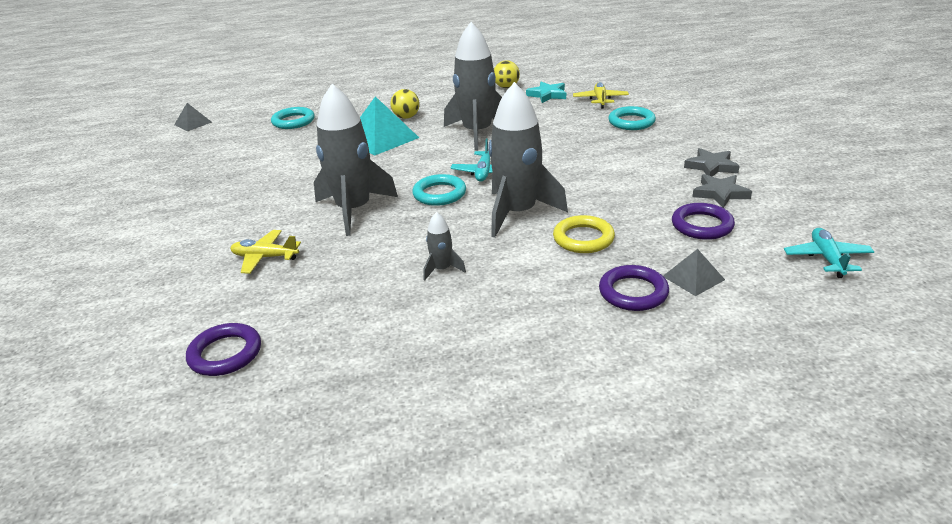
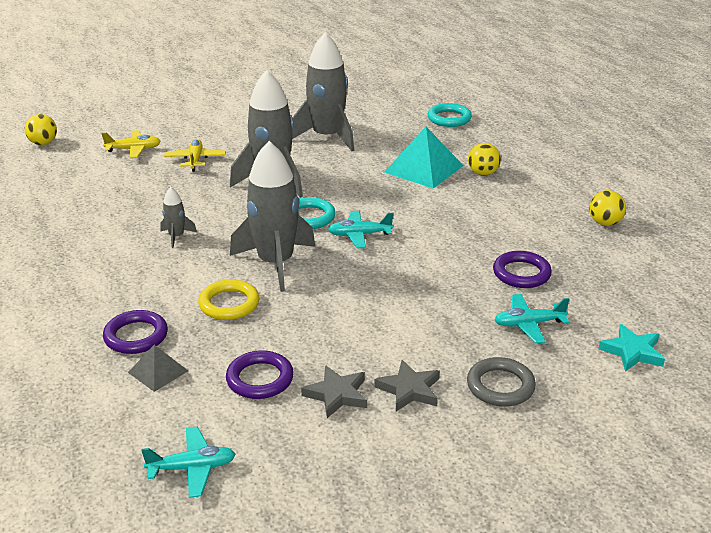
camera: 75 degrees right, 0 degrees up
grey pyramid [174,103,212,131] -> none
purple ring [186,323,261,376] -> purple ring moved to [493,251,552,288]
grey rocket [444,22,502,151] -> grey rocket moved to [292,32,354,151]
turquoise star [526,81,566,103] -> turquoise star moved to [599,324,665,372]
yellow plane [573,82,629,109] -> yellow plane moved to [102,130,161,158]
turquoise ring [608,106,656,130] -> turquoise plane [495,294,570,343]
none -> yellow ball [25,114,57,145]
none -> grey ring [467,357,536,406]

